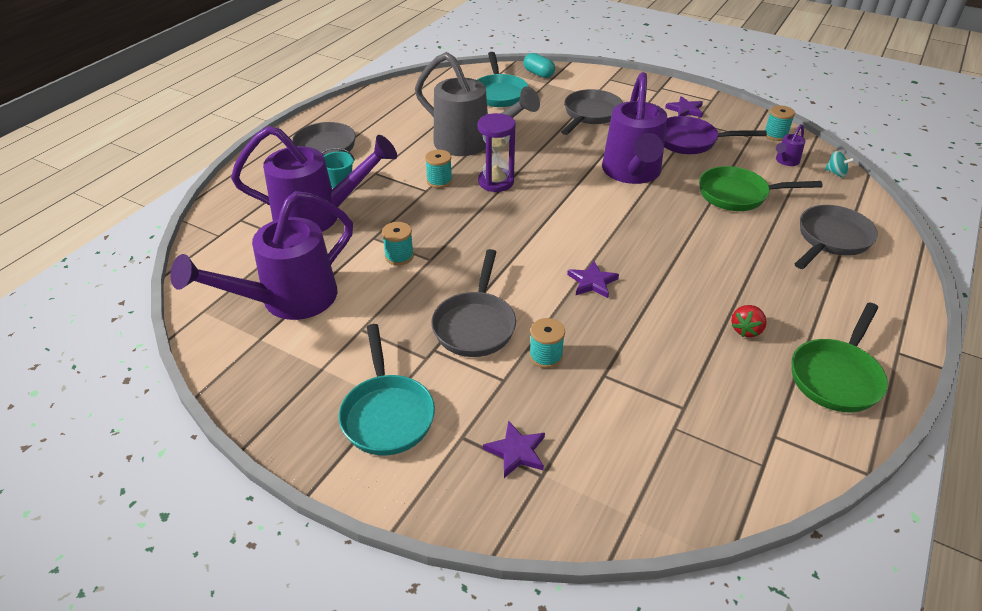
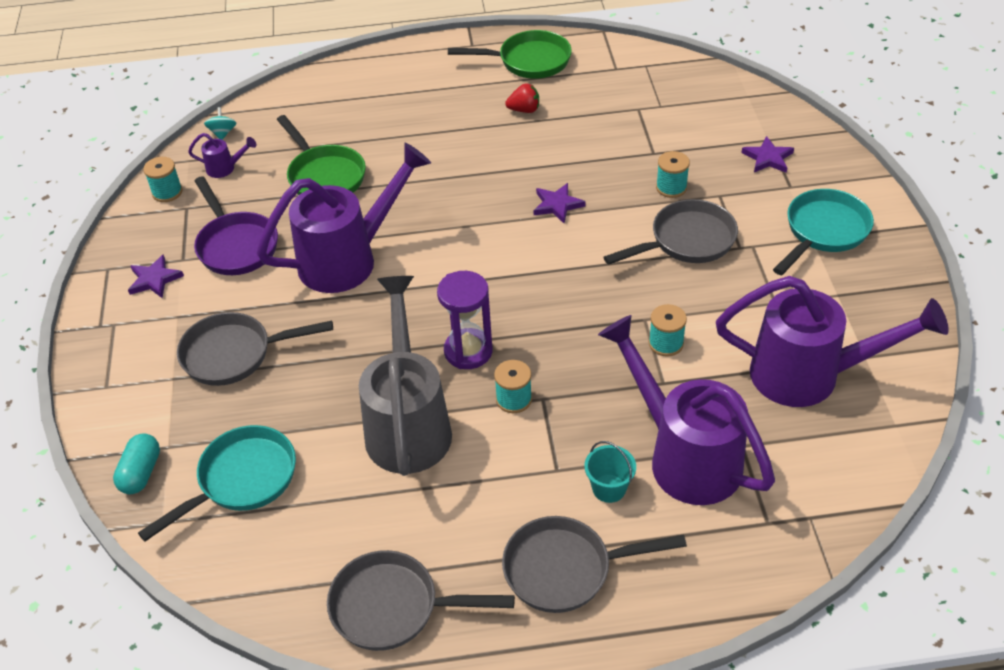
camera: 125 degrees left, 5 degrees up
grey pan [795,205,878,269] -> grey pan moved to [327,550,515,651]

